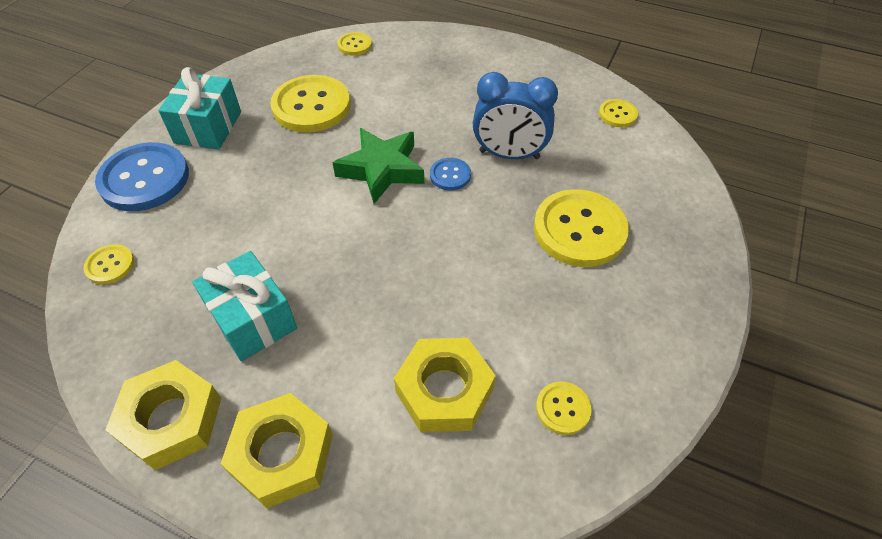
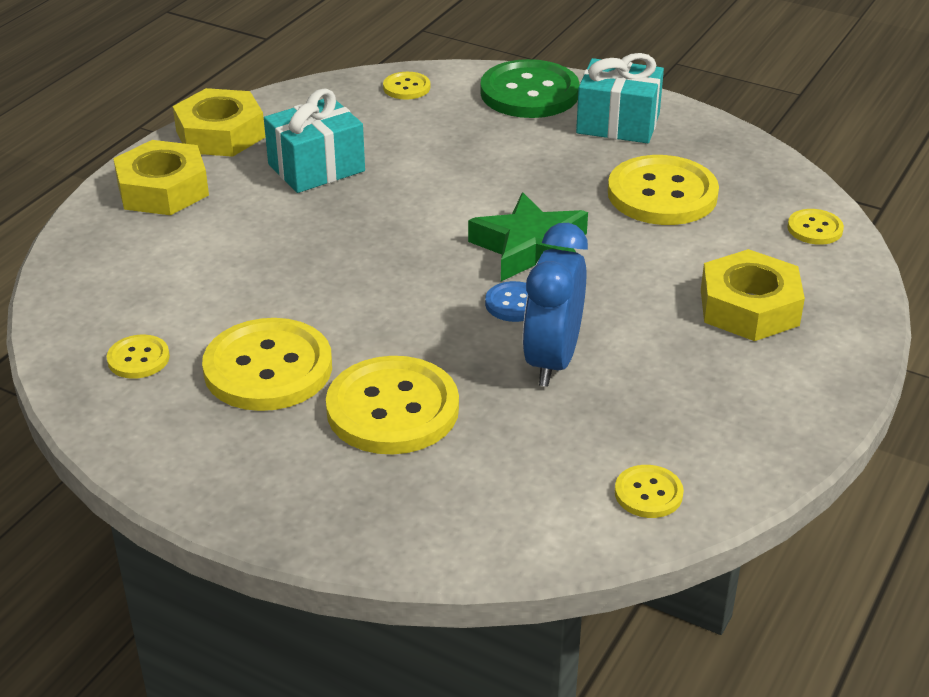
camera: 95 degrees right, 15 degrees down
blue button [95,142,189,211] -> green button [480,59,580,118]
yellow nut [394,338,496,432] -> yellow nut moved to [701,249,805,341]
none -> yellow button [202,318,332,411]

